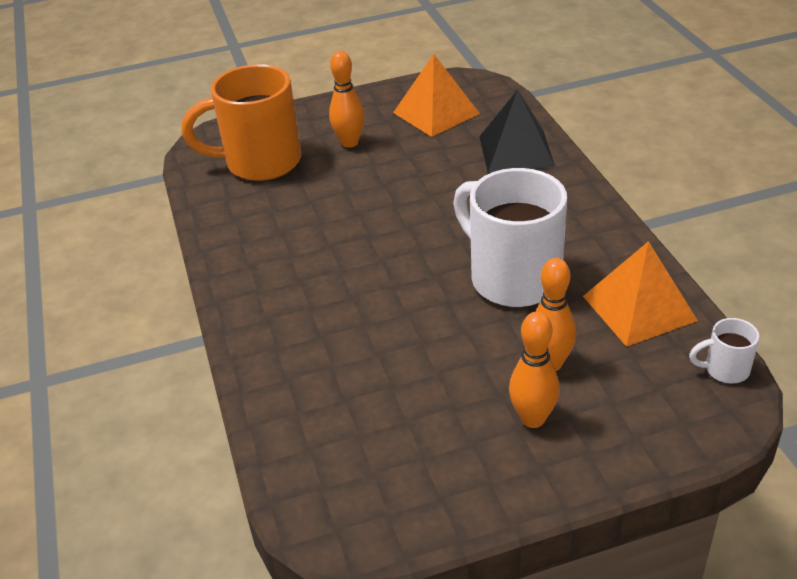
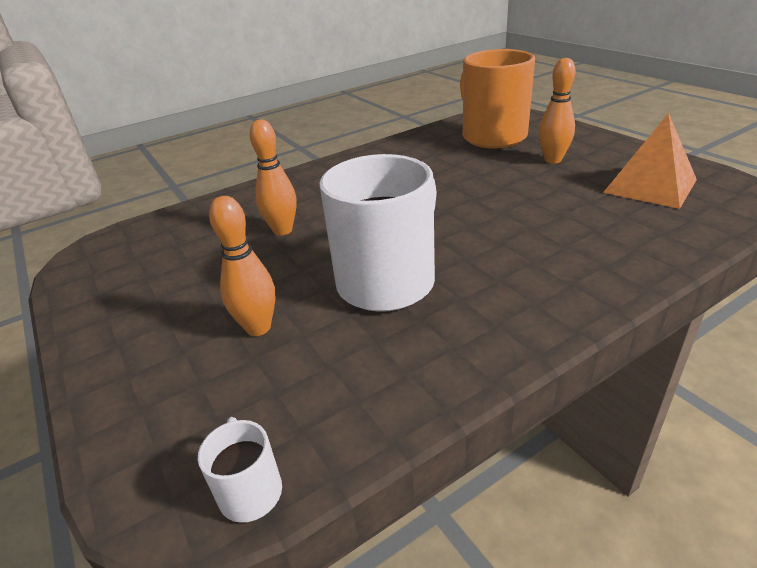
camera: 75 degrees right, 5 degrees down
black pyramid [479,90,555,173] -> none
orange bowling pin [509,312,560,428] -> orange bowling pin moved to [249,120,296,236]
orange pyramid [583,241,698,347] -> none

